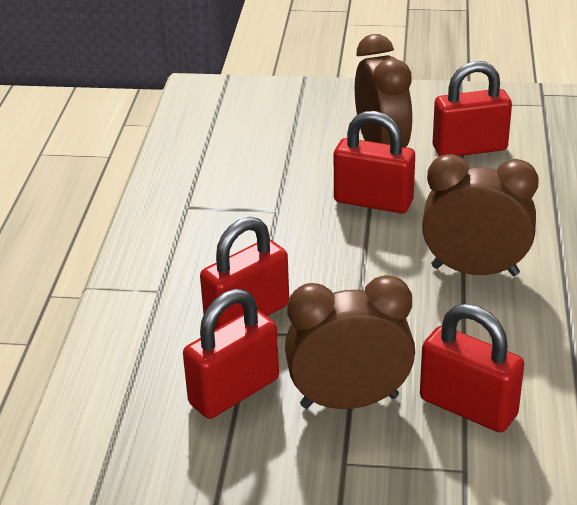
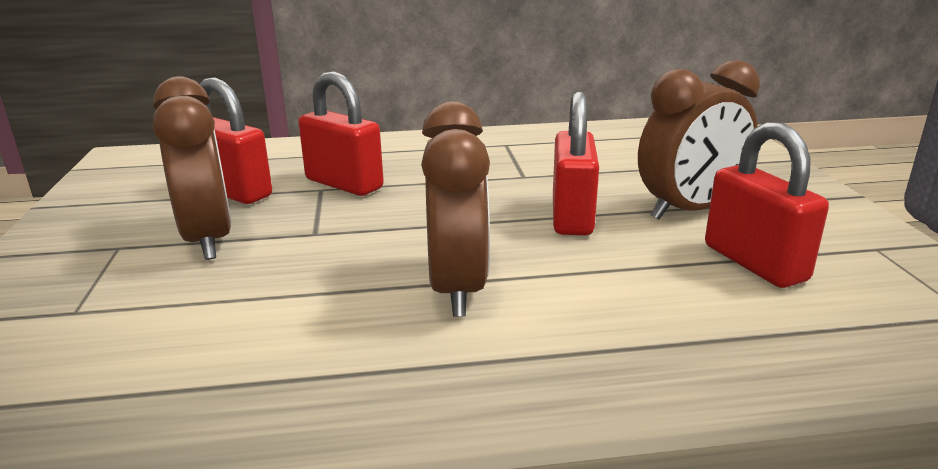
camera: 75 degrees right, 10 degrees down
red padlock [420,304,524,433] -> none

